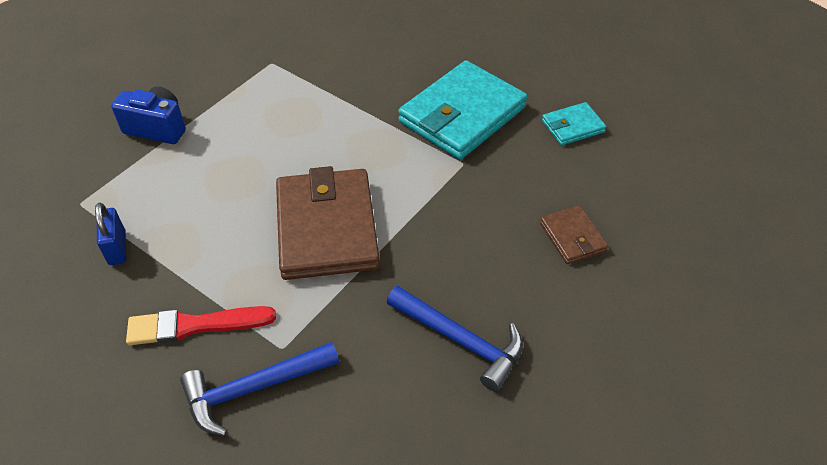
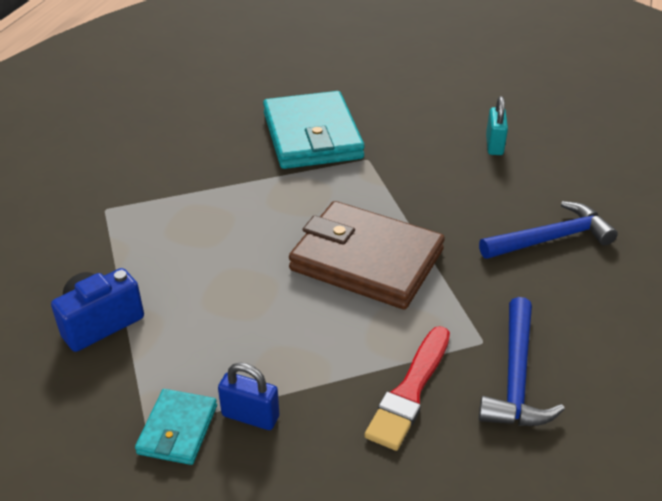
camera: 55 degrees left, 10 degrees down
brown wallet [540,205,608,264] -> turquoise padlock [486,96,508,155]
turquoise wallet [542,102,606,146] -> turquoise wallet moved to [135,389,217,465]

